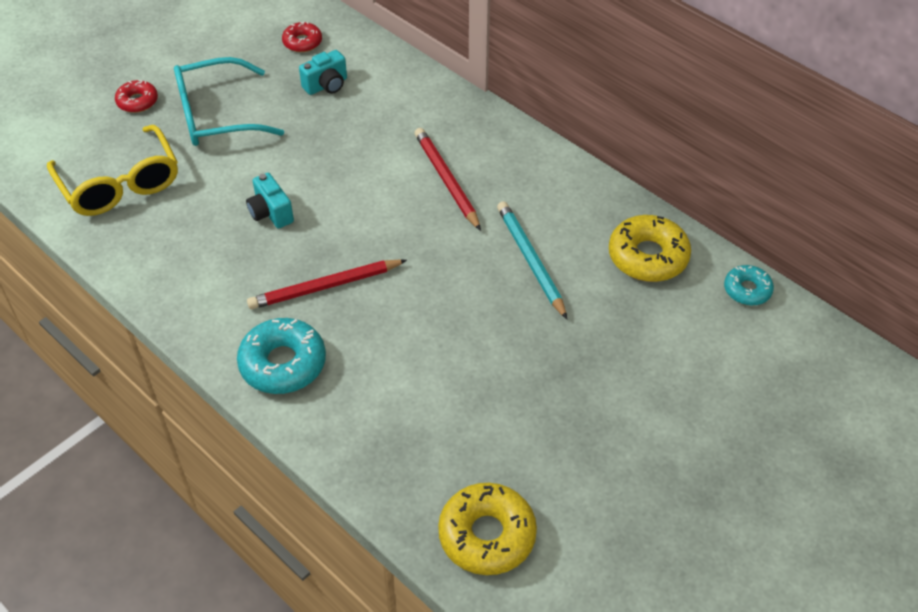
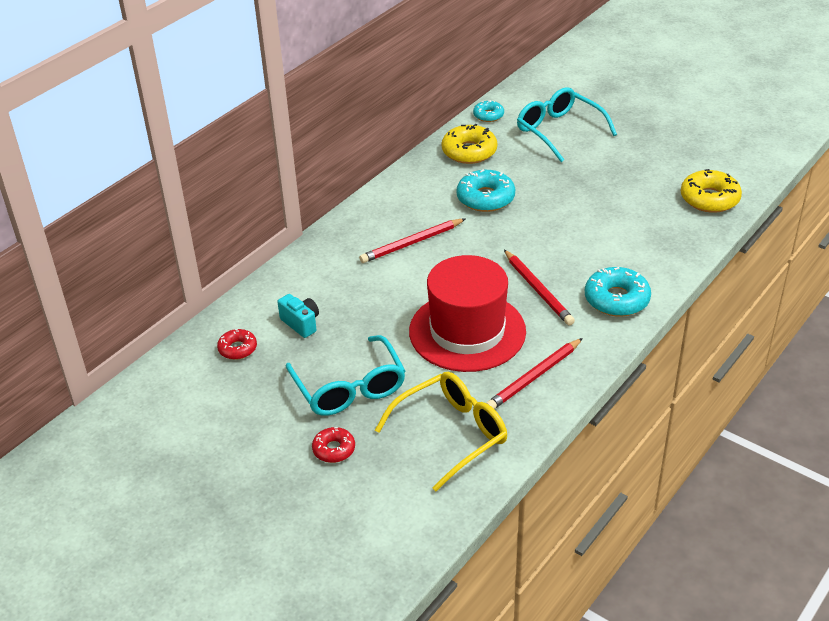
camera: 95 degrees left, 10 degrees down
turquoise camera [246,173,294,228] -> red hat [409,255,526,372]
turquoise pencil [497,201,567,319] -> turquoise donut [456,169,515,212]
none -> red pencil [486,338,583,409]
none -> turquoise glasses [517,87,617,162]

